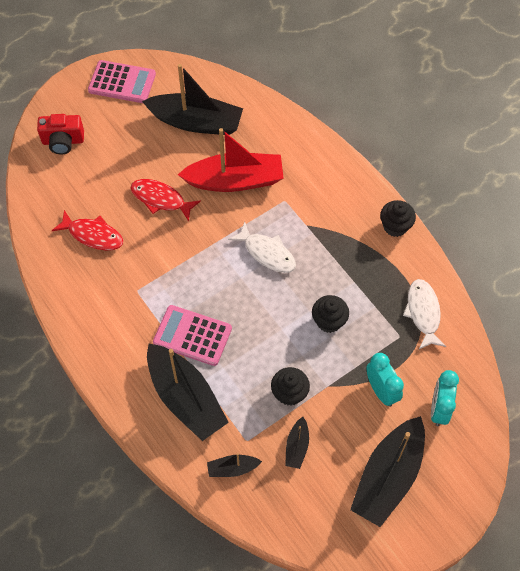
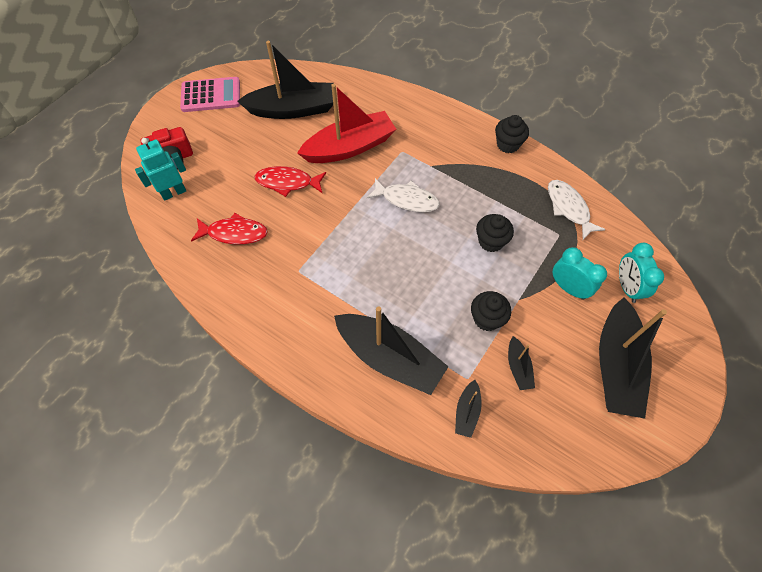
camera: 20 degrees left, 0 degrees up
pink calculator [153,305,232,366] -> none
black boat [207,453,262,477] -> black boat turned 45 degrees counterclockwise [455,380,482,438]
none -> turquoise robot [135,138,186,201]

